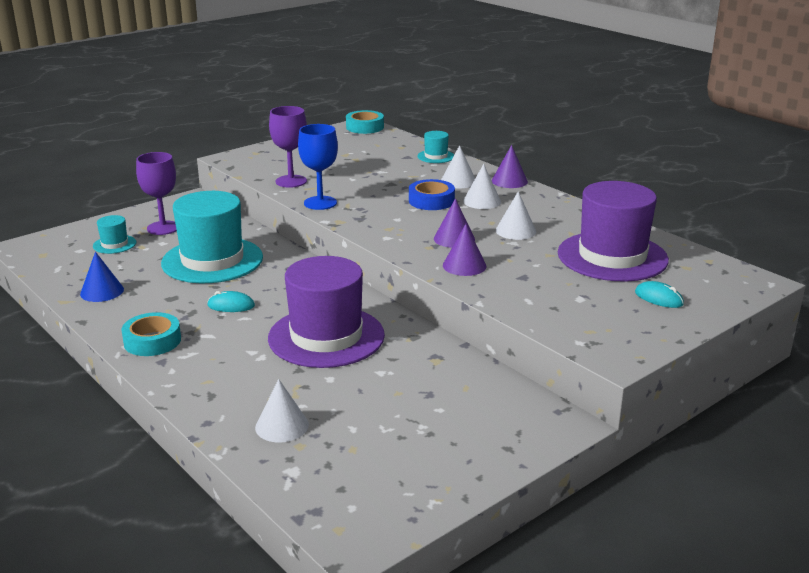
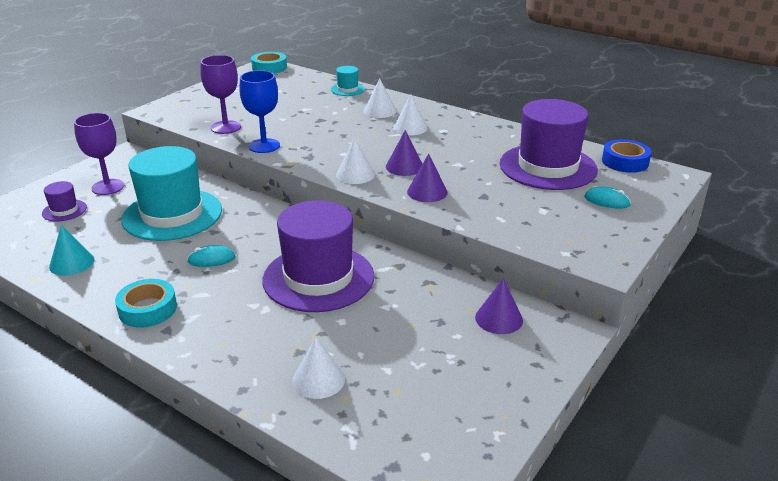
camera: 15 degrees left, 5 degrees up
blue cone [80,252,124,302] -> turquoise cone [49,225,95,276]
turquoise hat [93,215,136,254] -> purple hat [42,181,87,222]
blue tape [409,179,455,210] -> blue tape moved to [602,139,652,173]
purple cone [492,145,528,188] -> purple cone moved to [475,278,523,334]
white cone [496,191,536,240] -> white cone moved to [336,137,375,184]

